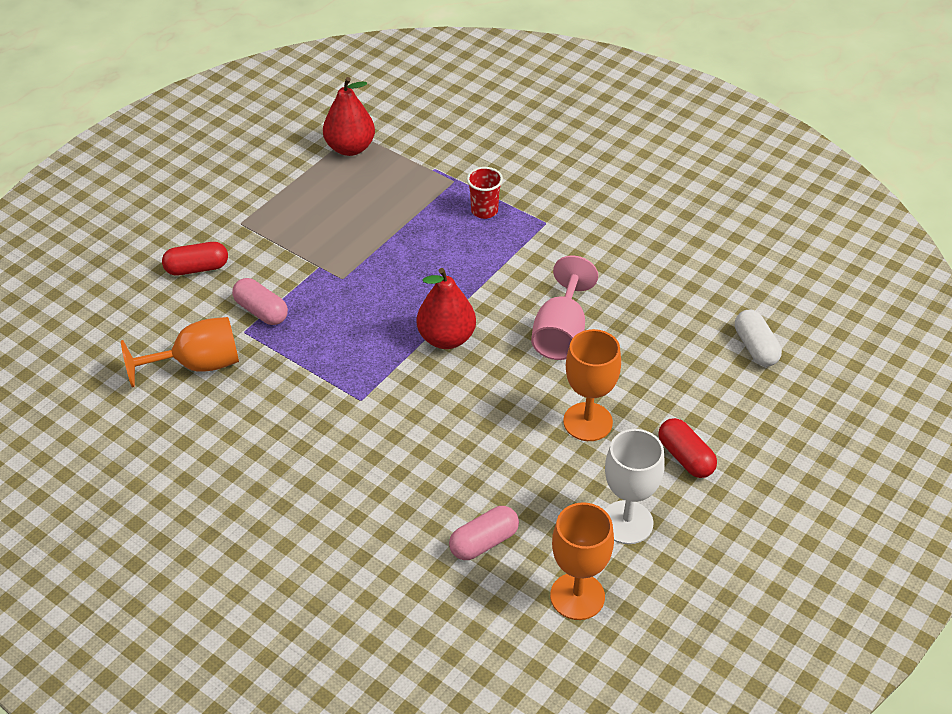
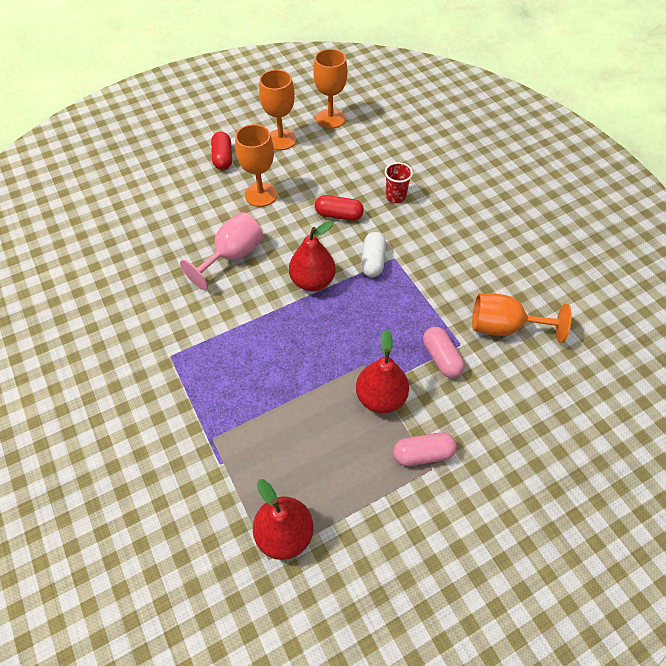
camera: 155 degrees left, 10 degrees up
red capsule [162,242,228,276] -> red capsule moved to [315,195,364,221]
pink capsule [449,506,519,560] -> pink capsule moved to [393,432,457,466]
red cup [467,167,503,219] -> red cup moved to [385,162,413,203]
white goblet [605,429,665,544] -> orange goblet [259,70,296,150]
white capsule [735,309,782,366] -> white capsule moved to [361,232,386,277]
none -> red pear [356,329,409,414]

